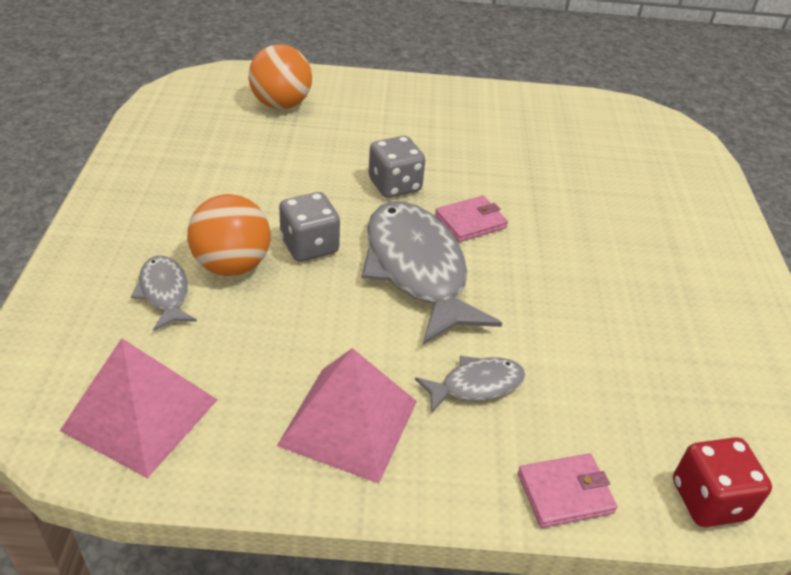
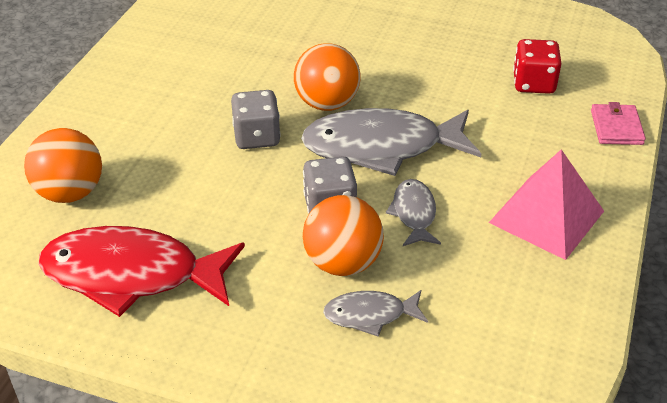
camera: 70 degrees left, 0 degrees up
pink pyramid [60,338,218,478] -> none
grey fish [415,356,525,413] -> grey fish moved to [386,179,441,246]
pink wallet [435,195,508,242] -> orange ball [294,43,360,111]
red dice [673,437,772,527] -> red dice moved to [513,39,562,94]
none -> red fish [38,226,245,317]

